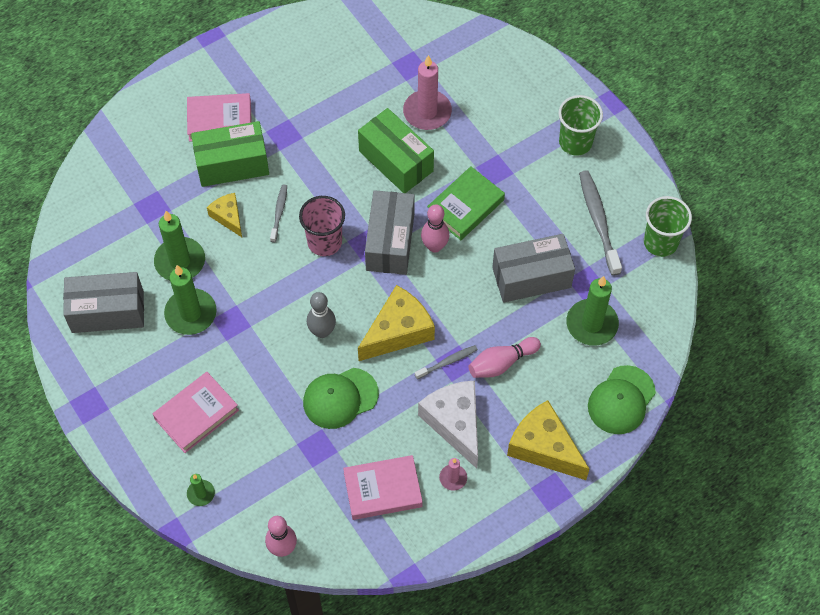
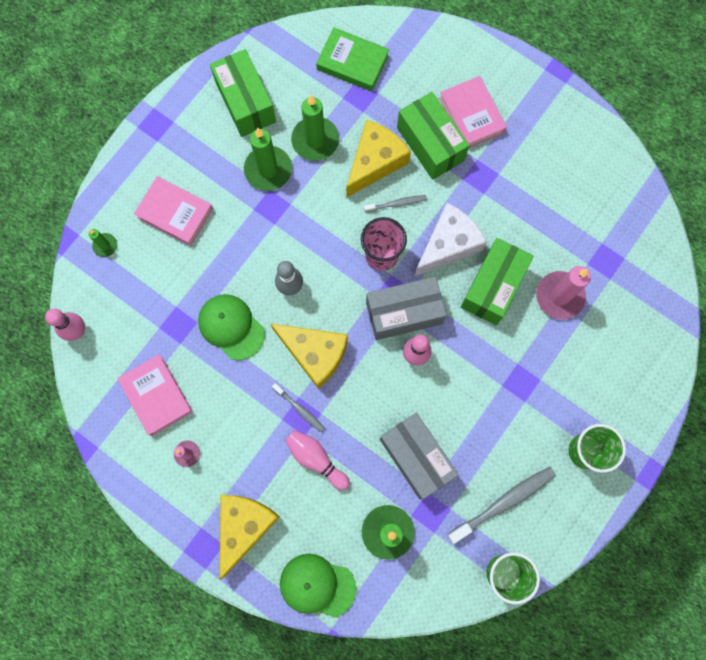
camera: 70 degrees right, 15 degrees up
grey box [63,272,144,333] -> green box [210,49,276,137]
yellow cheese [207,193,242,237] -> yellow cheese [346,120,411,197], size x1.77
white cheese [418,381,478,469] -> white cheese moved to [414,203,487,277]
green book [427,166,505,240] -> green book moved to [316,27,389,91]

